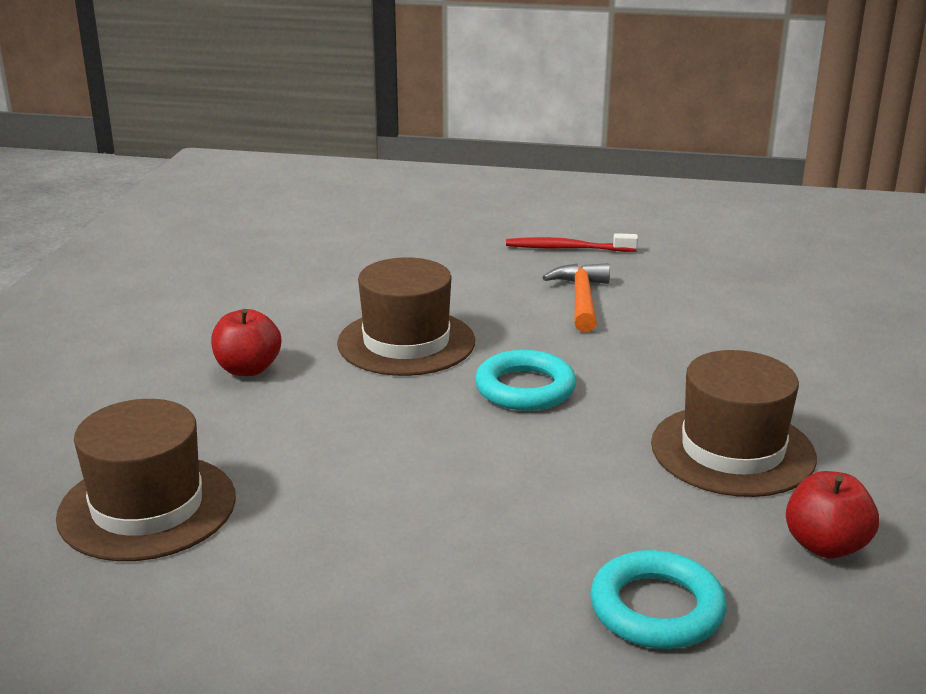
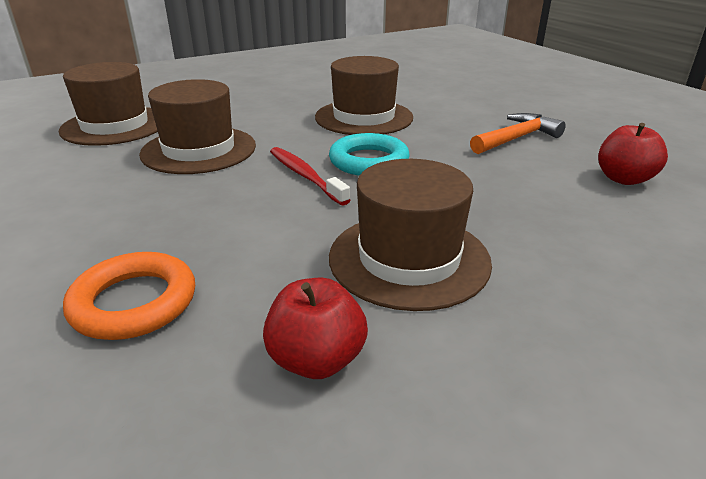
camera: 50 degrees right, 5 degrees up
red apple [211,309,281,376] -> red apple moved to [598,123,668,185]
red toothbrush [506,233,638,252] -> red toothbrush moved to [270,147,350,206]
turquoise ring [590,550,727,649] -> orange ring [63,252,195,340]
none -> brown hat [139,79,256,174]

